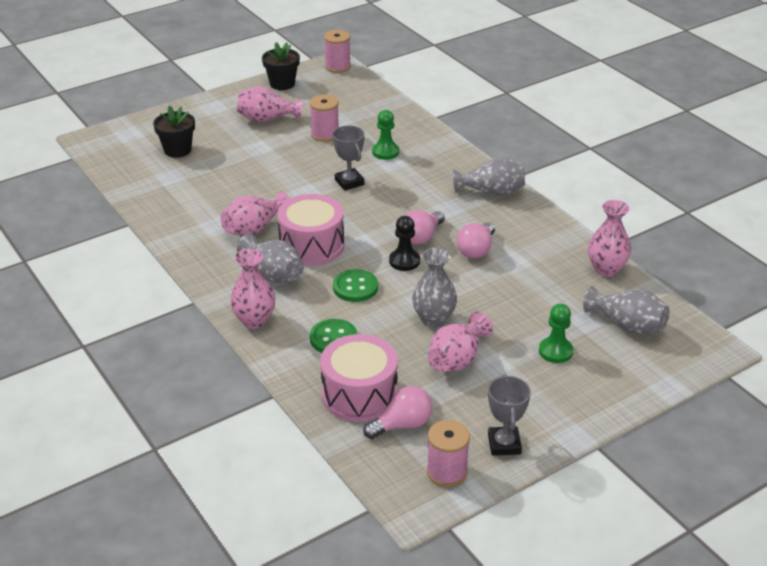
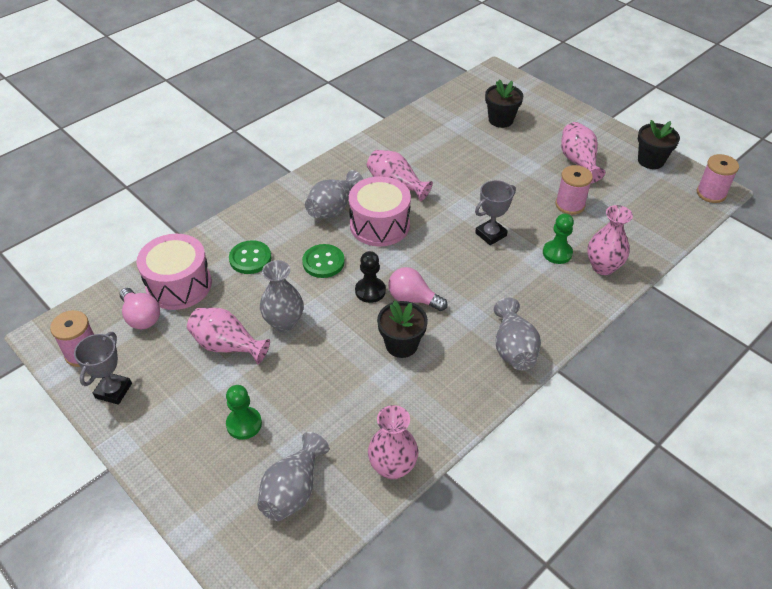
camera: 80 degrees right, 10 degrees up
pink vase [230,249,275,329] -> pink vase moved to [587,205,633,275]
pink light bulb [457,222,495,258] -> black flower pot [377,301,428,358]
grey trophy [488,374,531,456] -> grey trophy turned 60 degrees counterclockwise [74,332,132,405]

